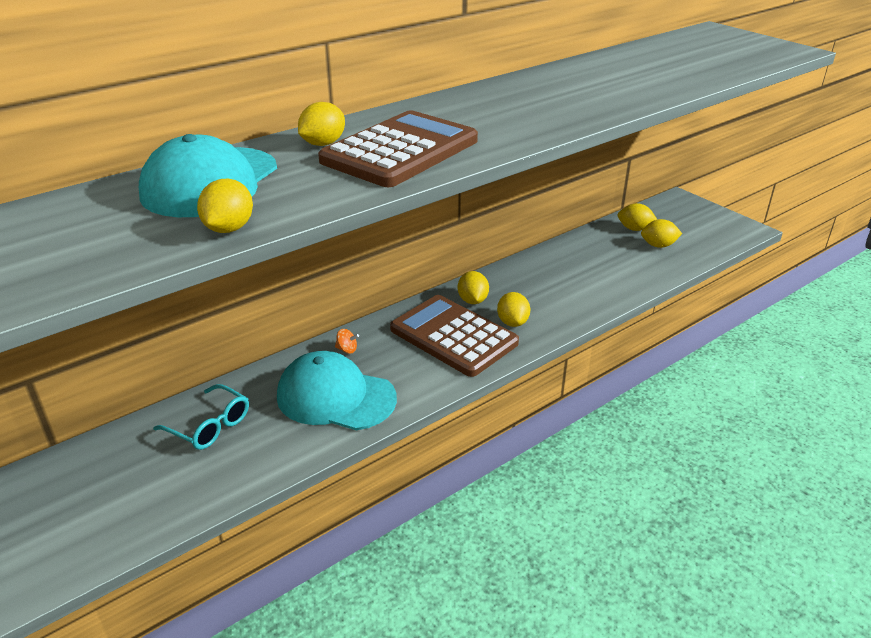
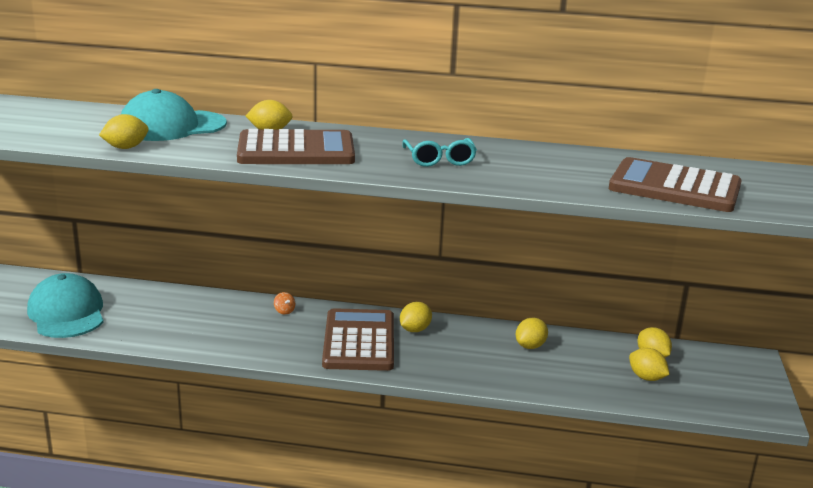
camera: 45 degrees right, 10 degrees down
turquoise glasses [153,384,249,450] -> turquoise glasses moved to [402,138,477,167]
turquoise cap [277,351,397,430] -> turquoise cap moved to [27,273,104,338]
yellow lemon [497,292,530,327] -> yellow lemon moved to [516,318,548,349]
none -> brown calculator [609,157,742,212]

